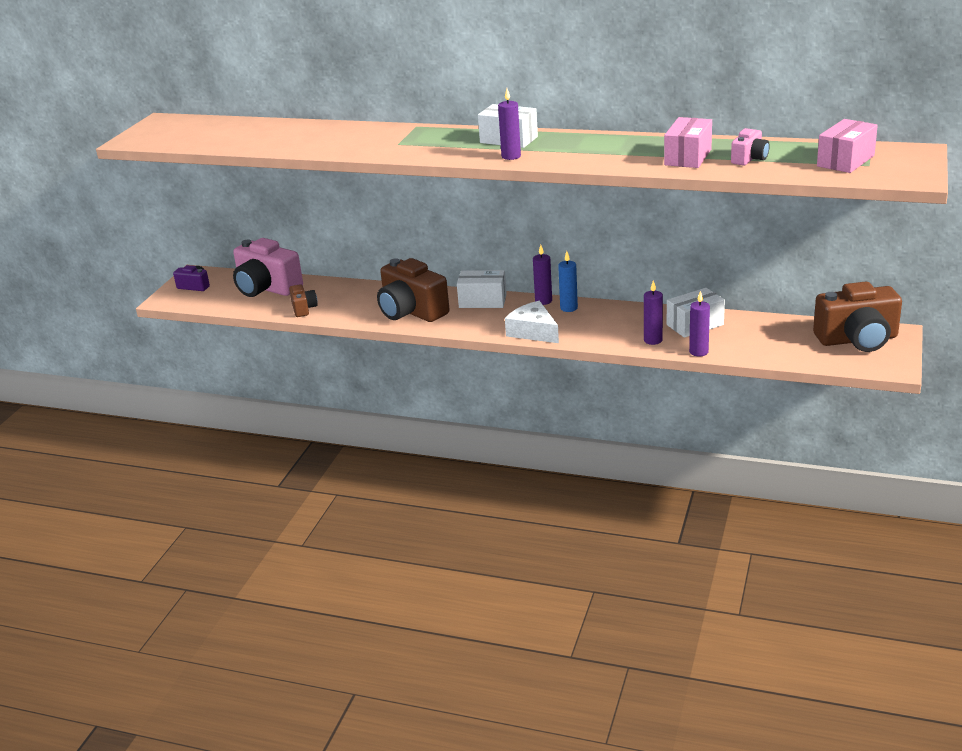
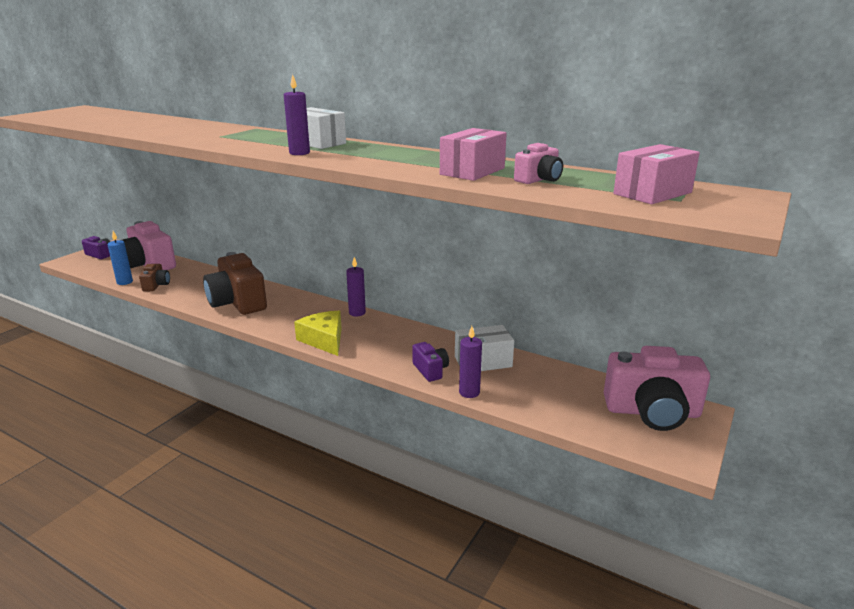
camera: 10 degrees right, 5 degrees down
white box [457,270,507,308] -> none
white cheese [505,301,559,343] -> yellow cheese [294,311,342,356]
blue candle [558,251,578,312] -> blue candle moved to [107,231,133,285]
purple candle [644,281,663,345] -> purple camera [412,342,449,382]
brown camera [813,282,902,352] -> pink camera [604,346,710,431]

